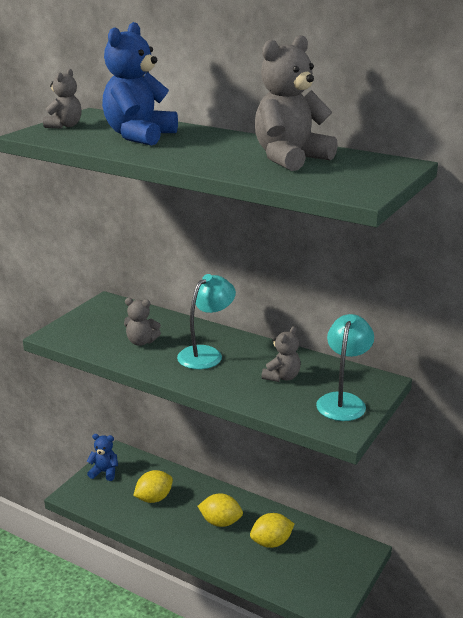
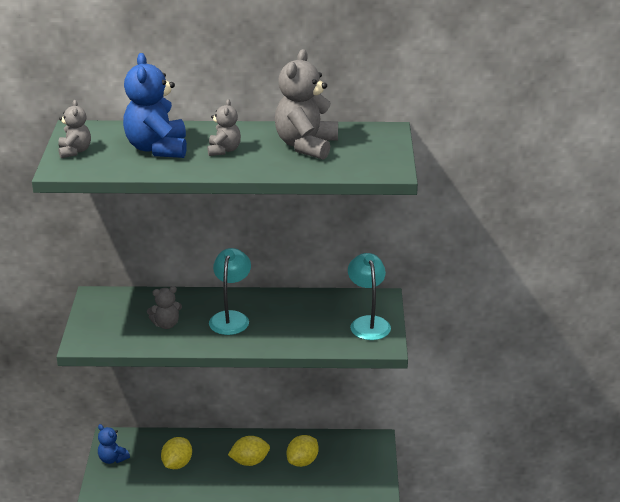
camera: 30 degrees left, 5 degrees up
blue teddy bear [86,434,118,481] -> blue teddy bear turned 120 degrees counterclockwise [98,424,130,464]
grey teddy bear [261,326,301,382] -> grey teddy bear moved to [207,99,241,156]

